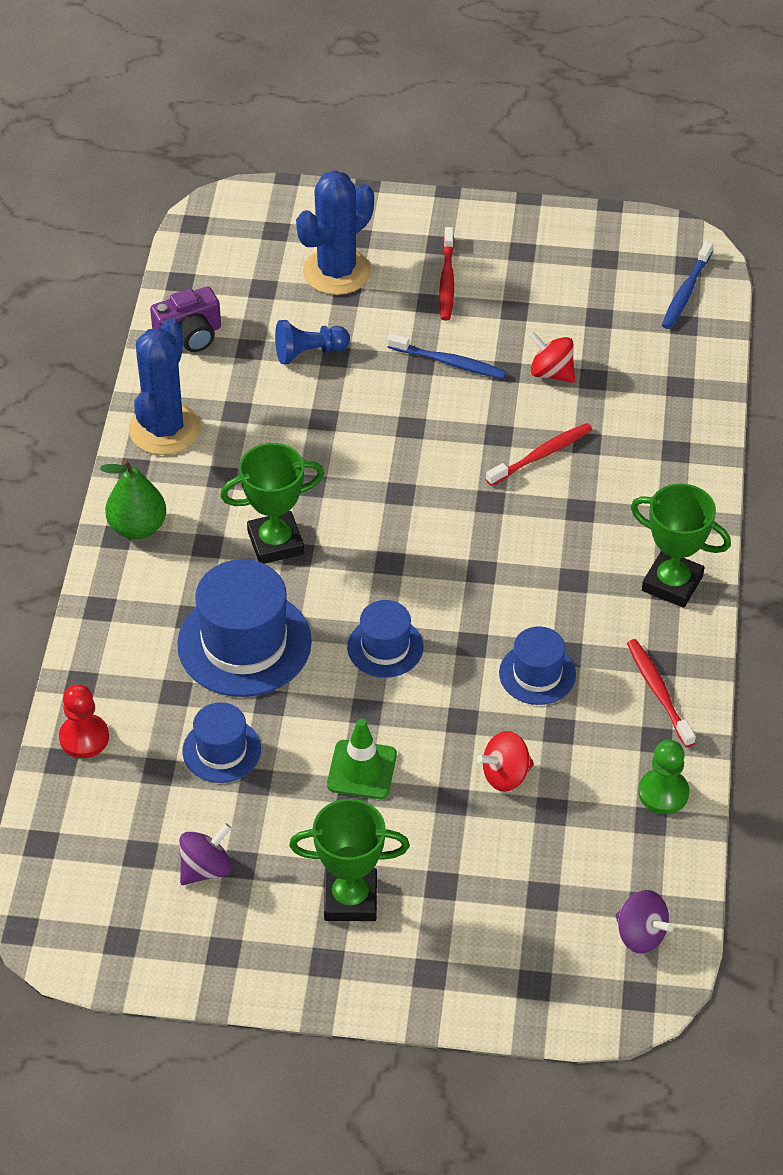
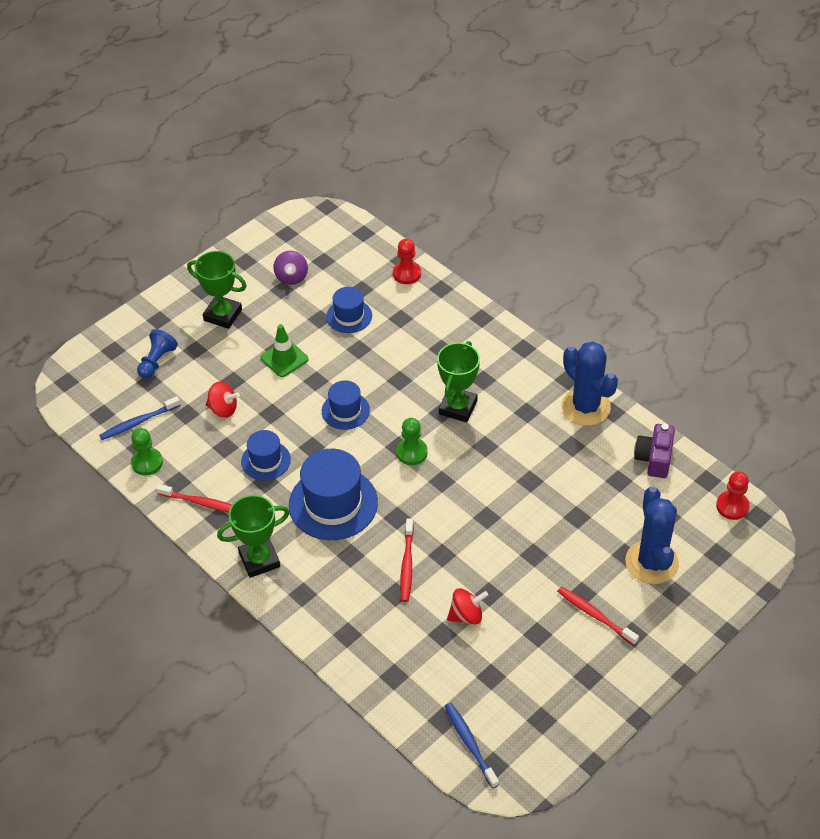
camera: 130 degrees right, 0 degrees up
green pear [100,459,166,539] -> none
blue hat [177,559,312,697] -> blue hat moved to [289,449,378,540]
blue pawn [275,320,350,364] -> blue pawn moved to [137,329,178,379]
green trophy [289,799,410,921] -> green trophy turned 75 degrees clockwise [187,251,247,329]
blue toothbrush [387,333,506,379] -> blue toothbrush moved to [99,396,180,440]
red spinning top [477,731,534,792] -> red spinning top turned 90 degrees clockwise [206,382,240,418]
purple spinning top [615,890,673,954] -> none
none -> green pawn [396,418,428,465]
none -> red pawn [716,472,750,520]

